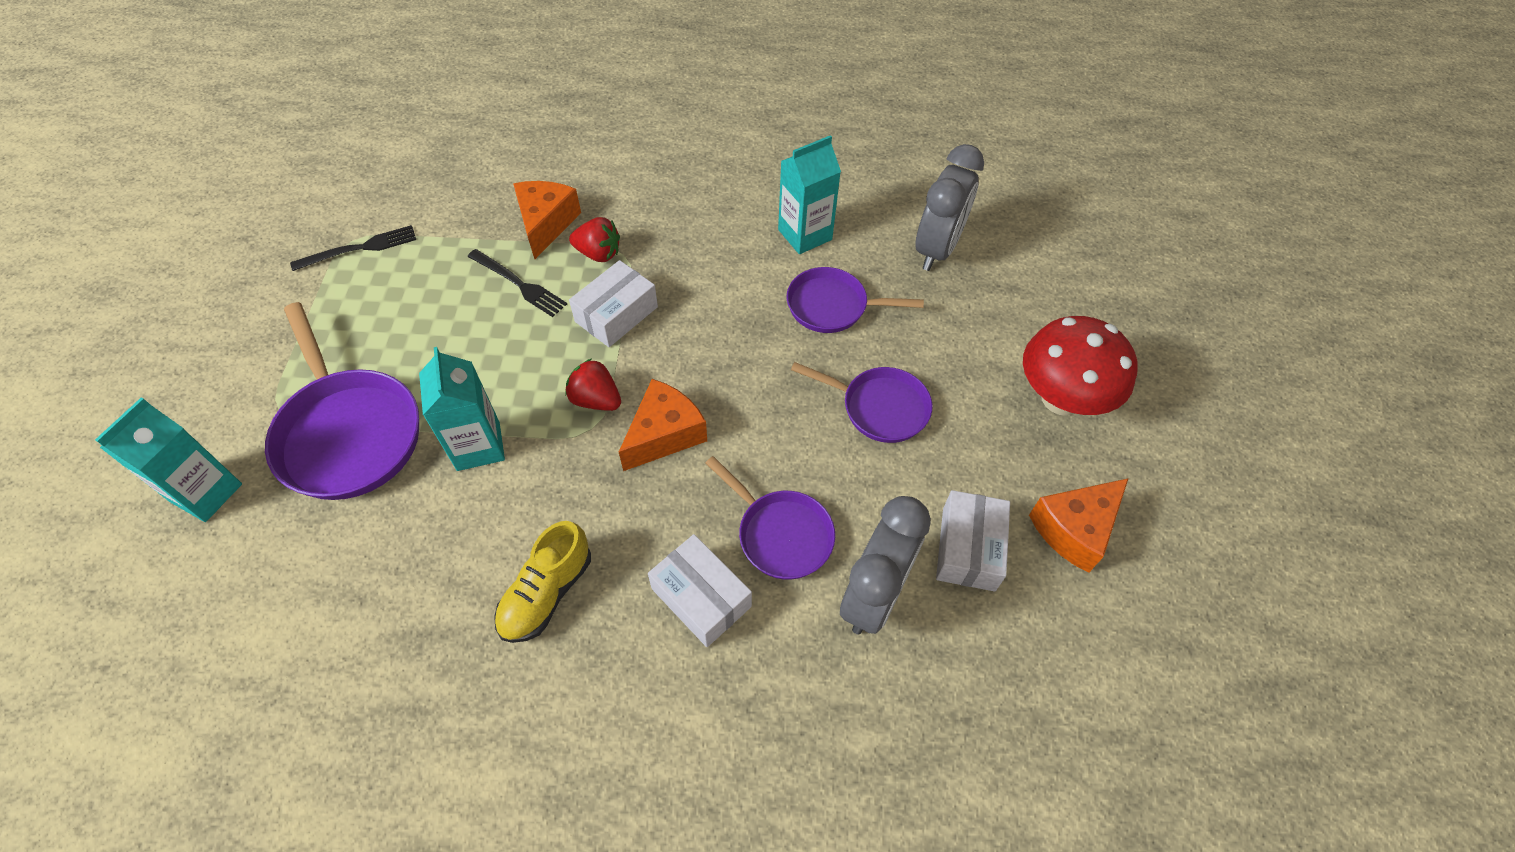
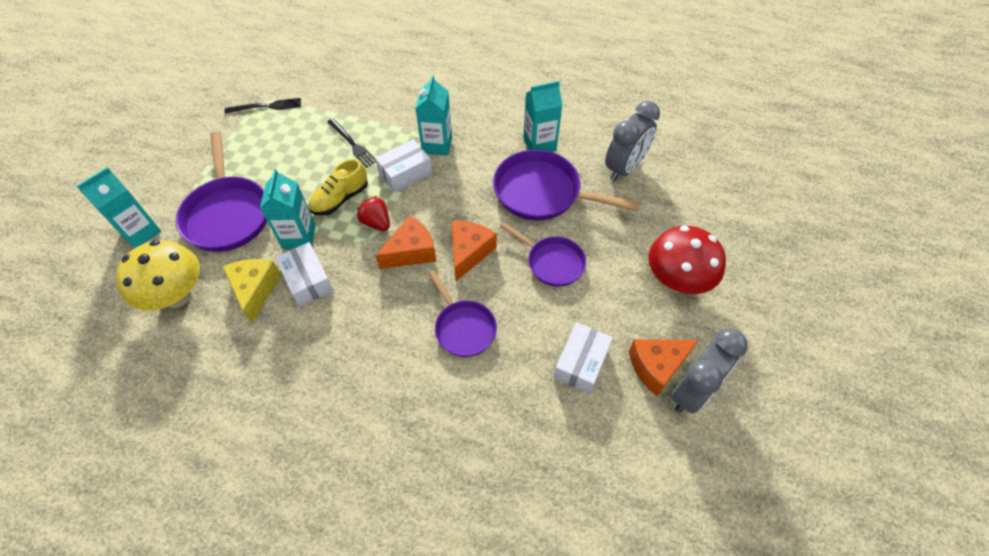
camera: 15 degrees right, 0 degrees up
yellow shoe [494,521,591,643] -> yellow shoe moved to [309,159,368,216]
orange cheese [513,181,581,259] -> orange cheese moved to [452,221,497,281]
red strawberry [569,217,620,262] -> none
white box [648,534,752,647] -> white box moved to [275,242,333,307]
purple pan [787,267,924,333] -> purple pan [493,150,641,221], size x1.63
grey clock [840,496,931,635] -> grey clock moved to [671,328,748,414]
none -> yellow mushroom [116,240,200,311]
none -> yellow cheese [222,259,281,323]
none -> turquoise carton [415,75,452,156]

